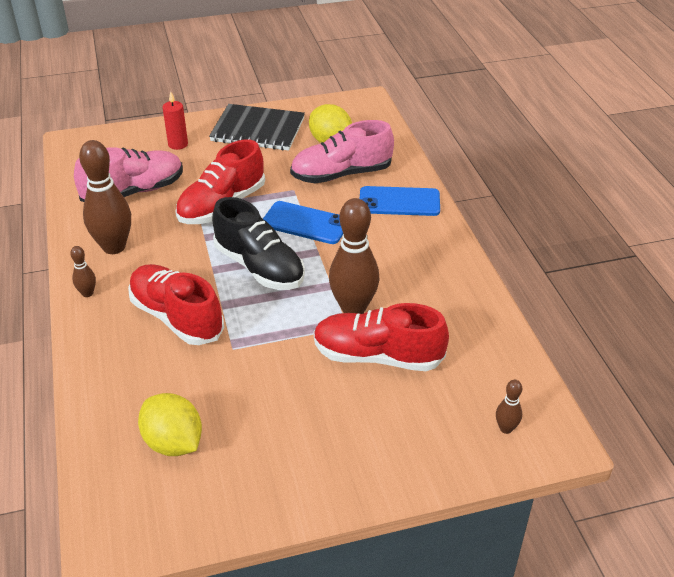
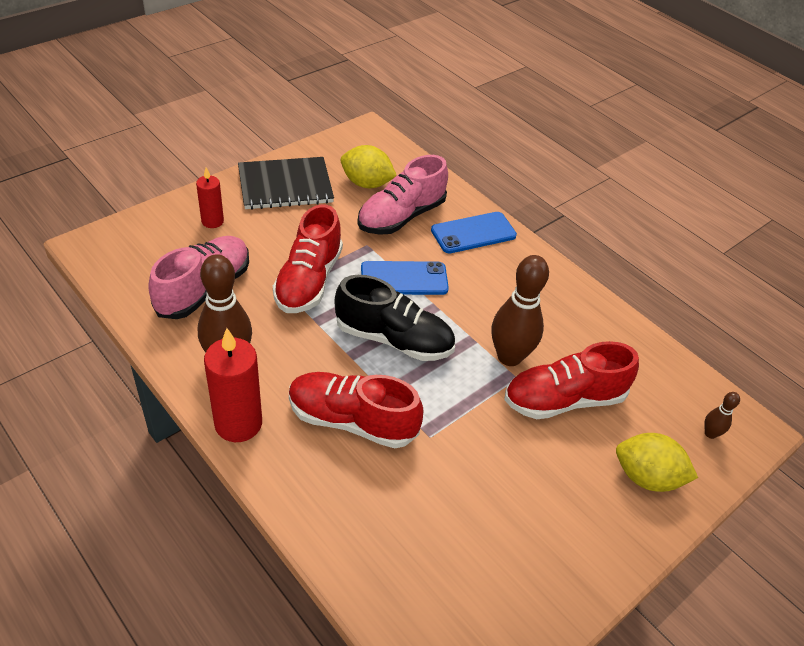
camera: 30 degrees left, 5 degrees up
brown bowling pin [70,246,96,297] -> red candle [204,328,262,442]
yellow lemon [138,393,202,456] -> yellow lemon moved to [616,433,698,492]

